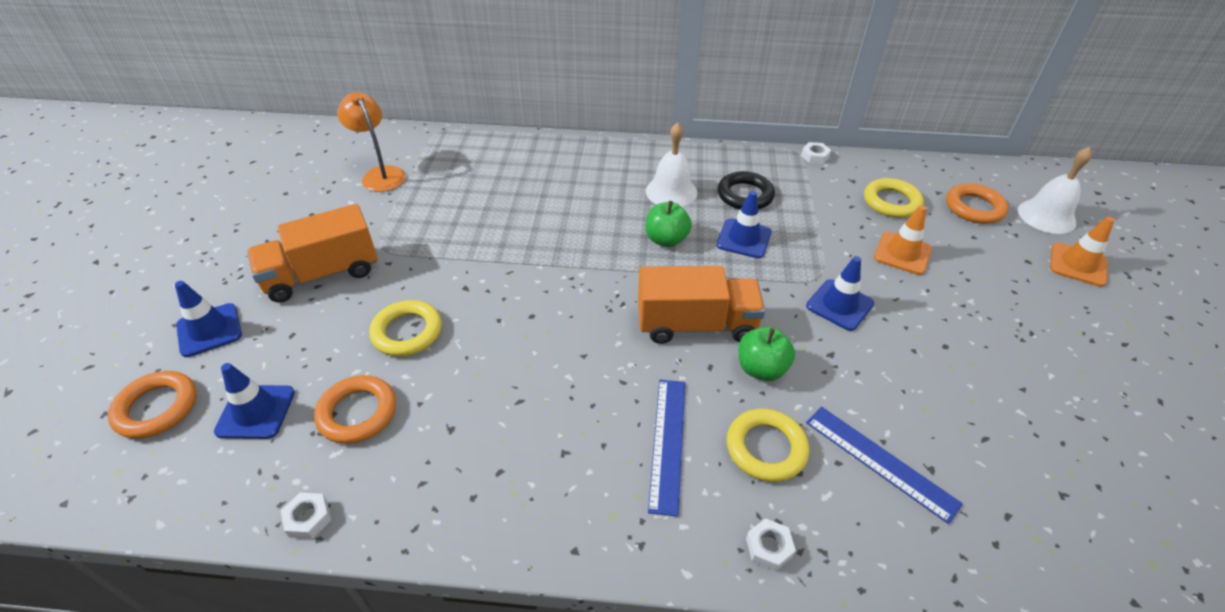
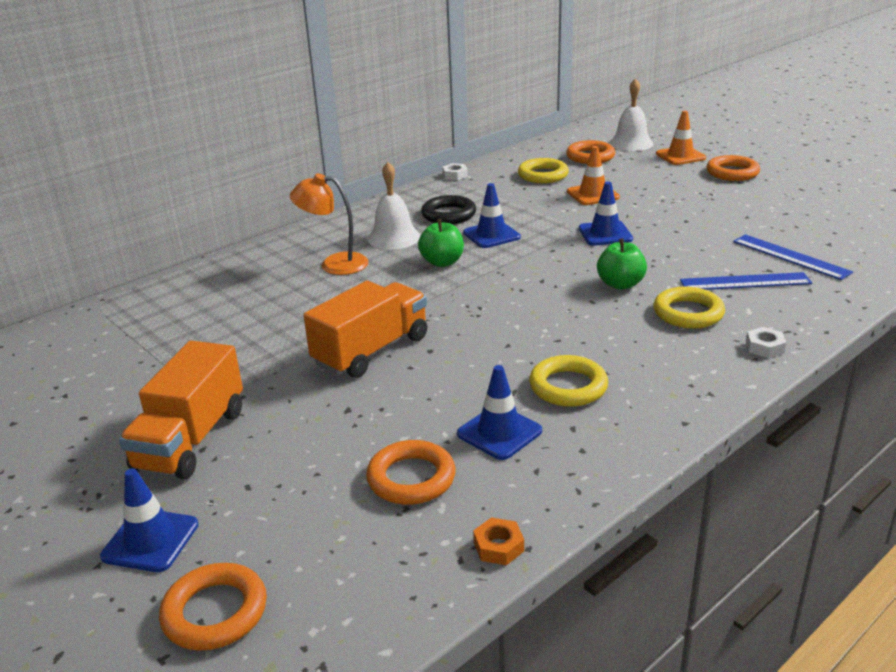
camera: 45 degrees left, 15 degrees down
blue traffic cone [214,363,295,439] -> blue traffic cone moved to [457,365,542,460]
white nut [281,493,331,539] -> orange nut [473,518,524,565]
orange lamp [337,92,406,192] -> orange lamp moved to [290,174,369,275]
yellow ring [369,300,442,356] -> yellow ring moved to [529,355,608,407]
orange truck [638,266,765,344] -> orange truck moved to [303,281,427,378]
blue ruler [648,380,685,517] -> blue ruler moved to [733,234,853,280]
none -> orange ring [707,155,760,181]

